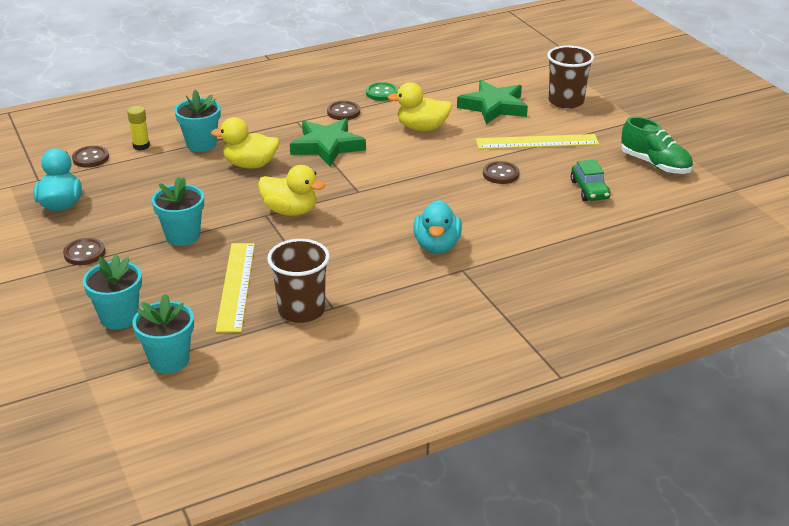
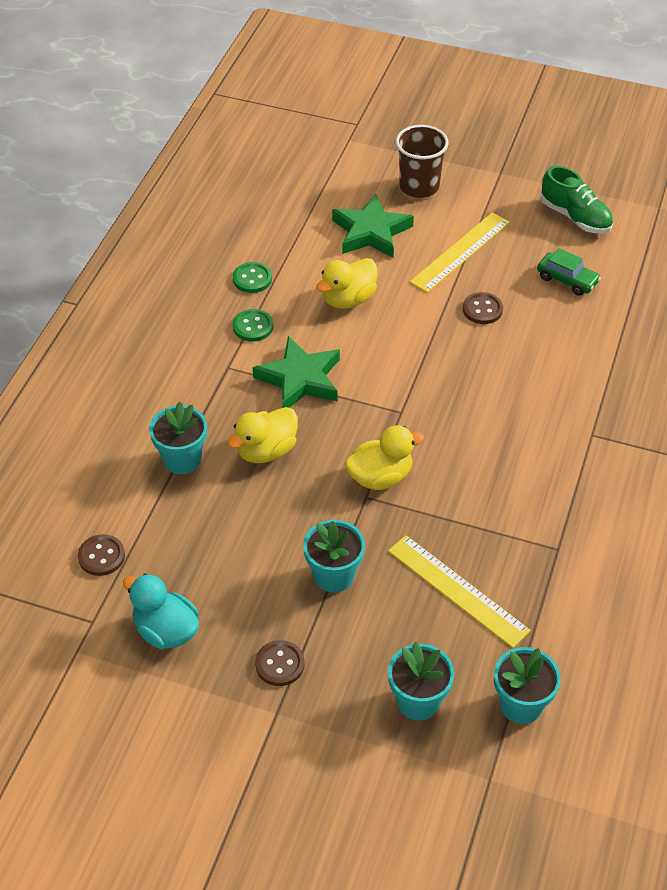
camera: 45 degrees left, 15 degrees up
yellow glue stick [127,106,150,150] -> none
brown cup [267,239,330,323] -> none
brown button [327,101,360,120] -> green button [233,309,273,342]
turquoise duck [413,200,462,254] -> none
green shoe [621,117,693,174] -> green shoe turned 45 degrees clockwise [541,166,613,233]

